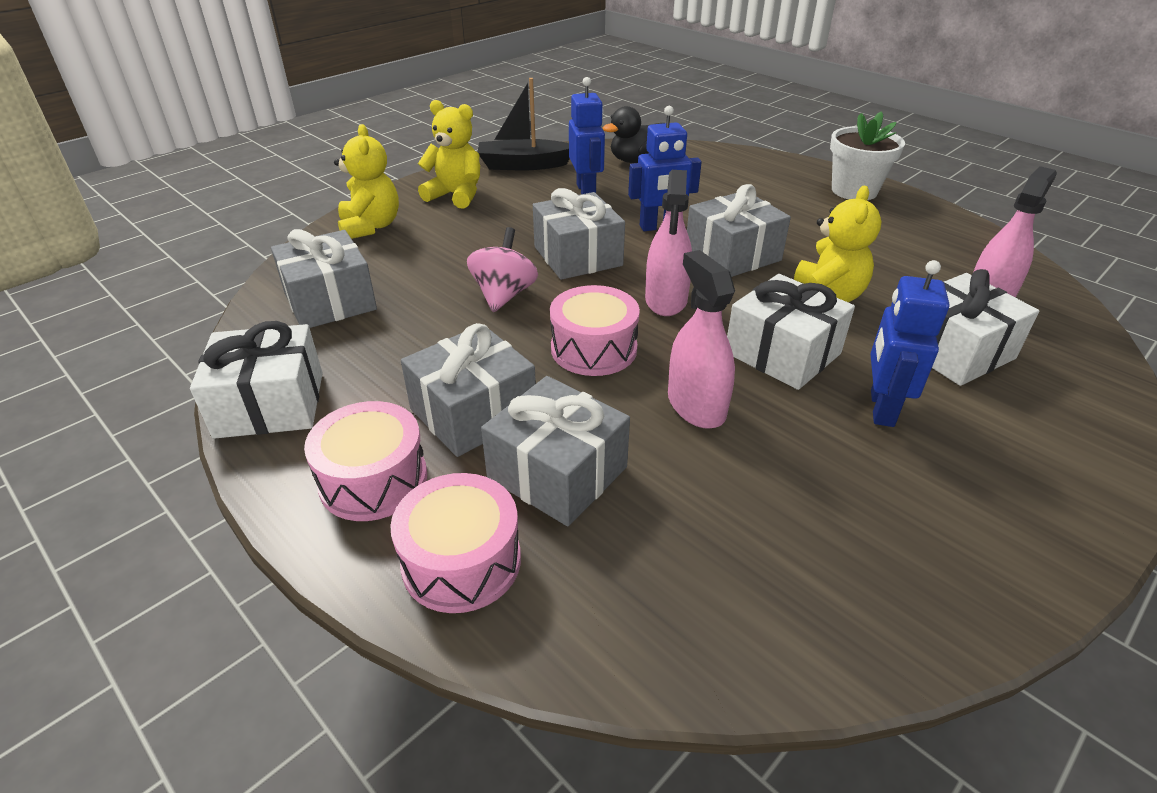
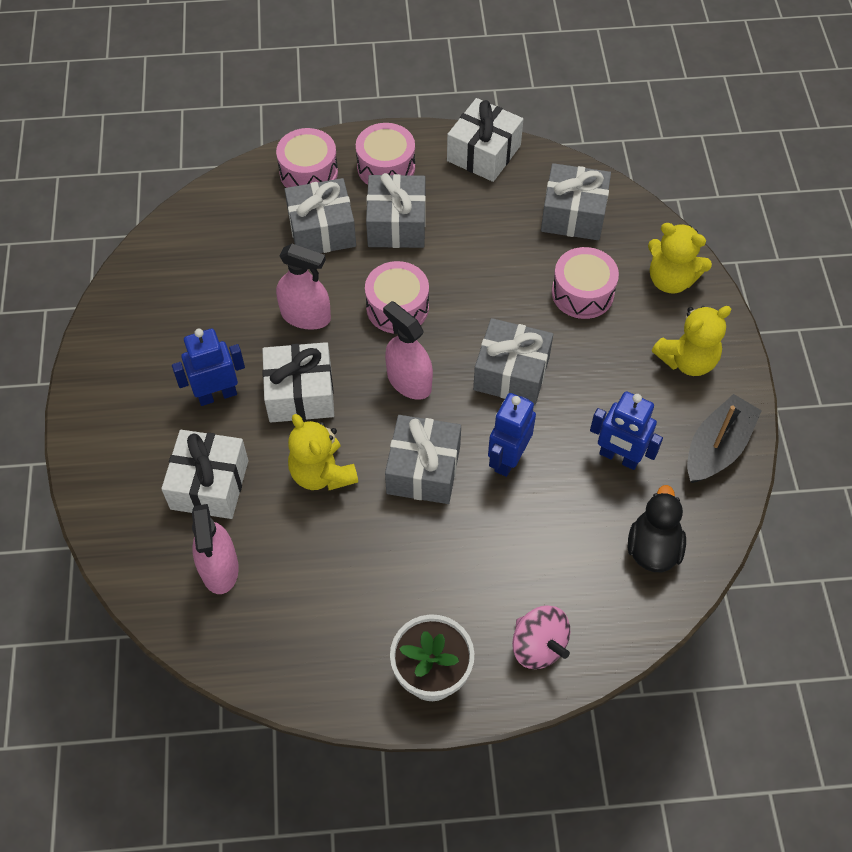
camera: 130 degrees right, 20 degrees up
pink spinning top [467,227,538,312] -> pink spinning top moved to [512,605,570,669]
blue robot [870,260,949,427] -> blue robot turned 75 degrees counterclockwise [172,329,245,406]
none -> pink drum [552,247,619,319]

